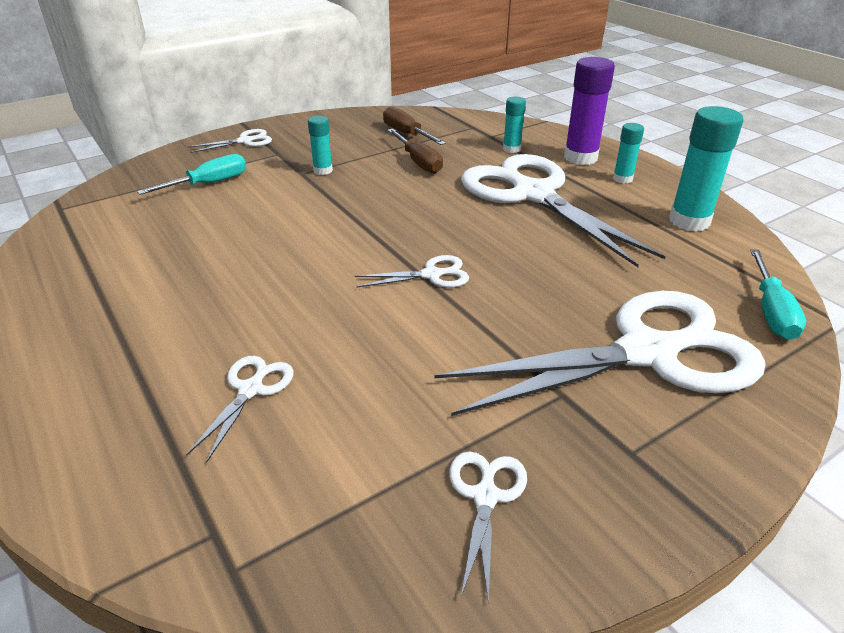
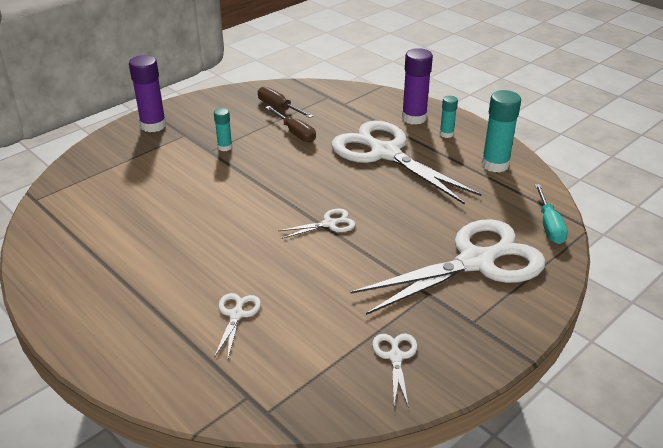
camera: 10 degrees left, 0 degrees up
turquoise screwdriver [137,154,246,195] -> none
white scissors [188,129,272,153] -> purple glue stick [129,55,166,132]
turquoise glue stick [503,96,526,153] -> none

